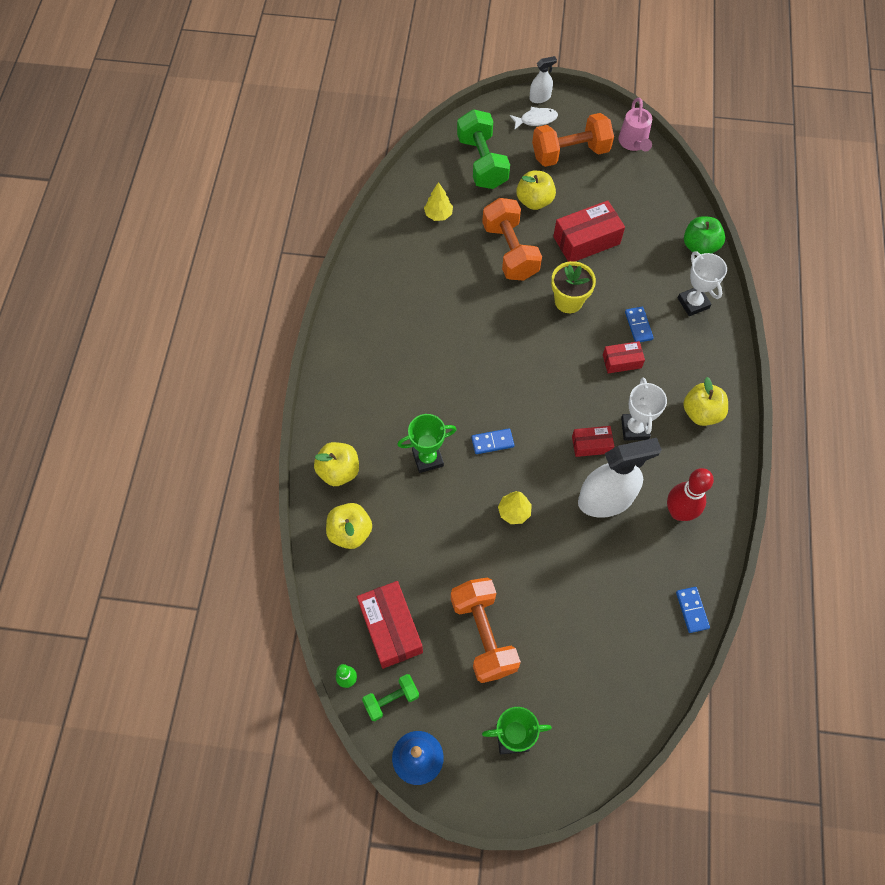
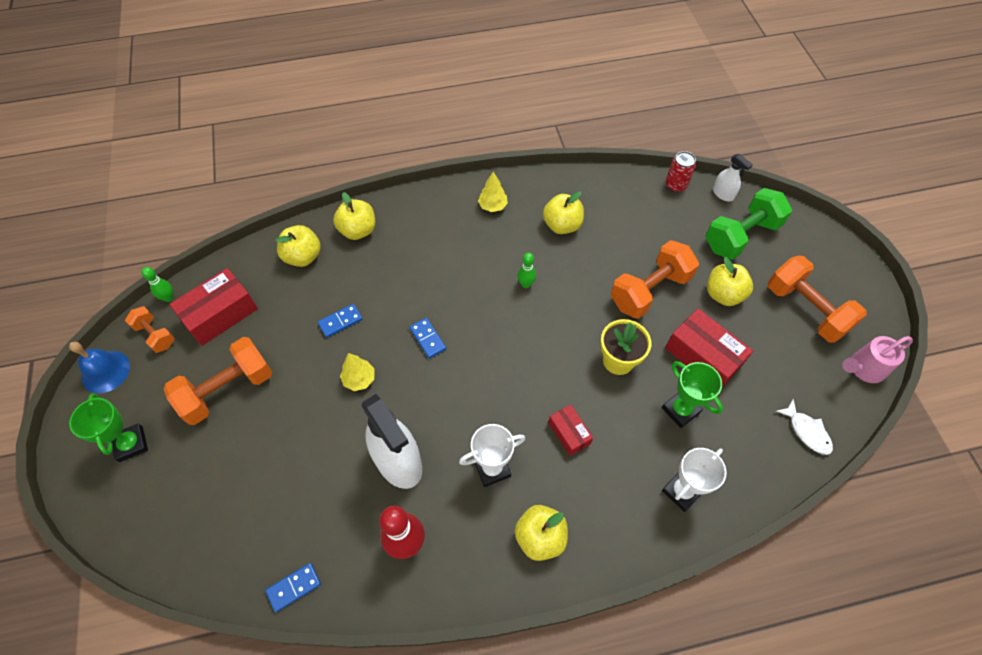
camera: 70 degrees right, 5 degrees down
green dumbbell [362,674,419,721] -> orange dumbbell [125,306,175,353]
green trophy [397,414,457,473] -> green trophy moved to [662,361,723,428]
yellow tree [424,182,453,221] -> yellow tree moved to [478,172,508,212]
white fish [510,107,558,130] -> white fish moved to [776,399,833,455]
white spray bottle [529,56,557,103] -> white spray bottle moved to [713,154,753,201]
red box [572,426,614,457] -> none
blue domino [625,307,654,342] -> blue domino moved to [318,304,363,338]
green apple [684,216,725,254] -> none
none -> green bowling pin [518,253,536,288]
none -> yellow apple [543,191,584,234]
none -> red can [665,151,696,192]

